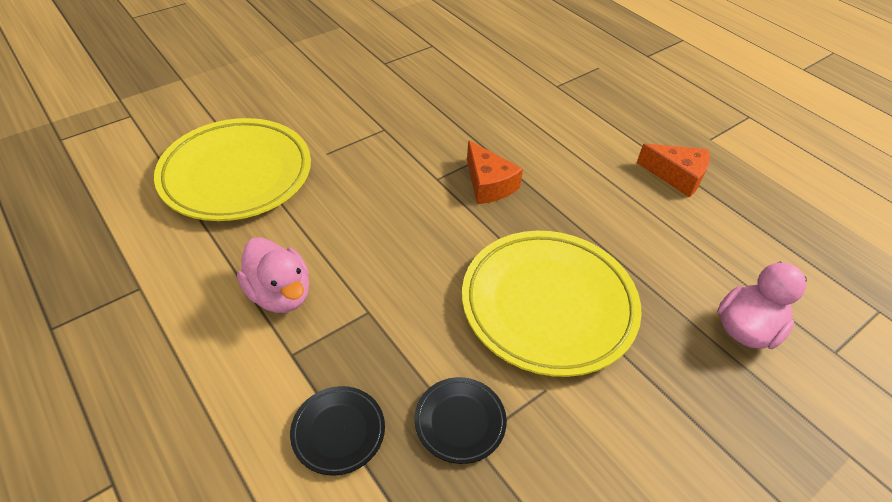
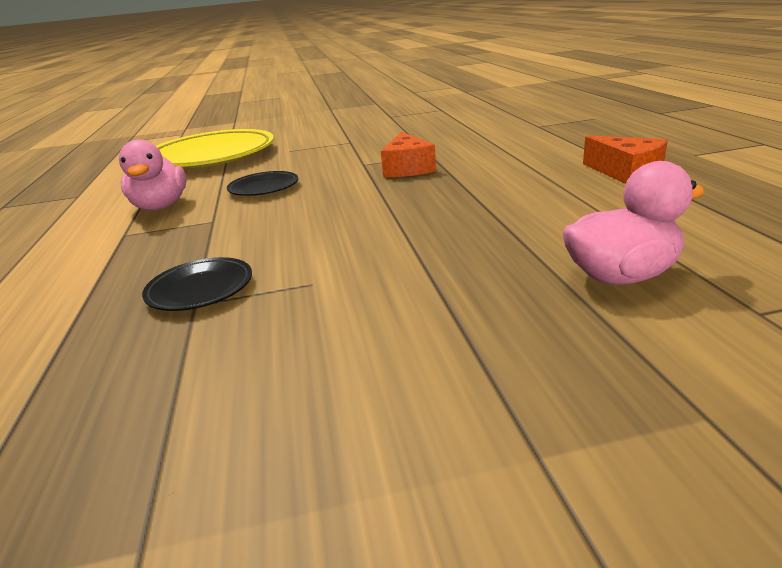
camera: 30 degrees right, 20 degrees down
black plate [290,386,385,476] -> black plate moved to [227,171,298,196]
yellow plate [462,231,642,377] -> none

